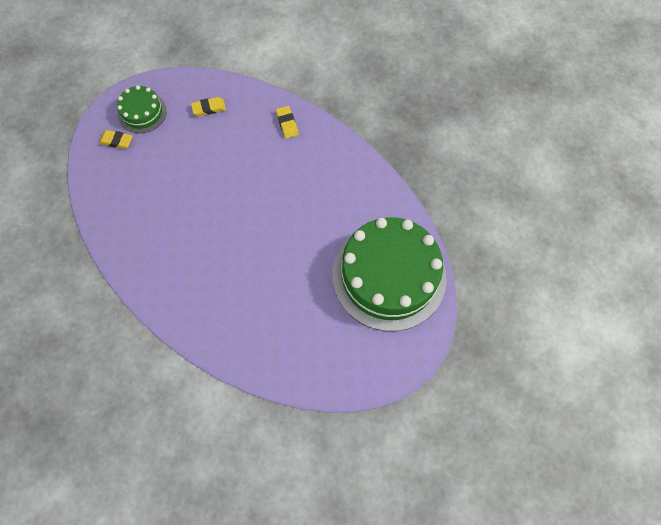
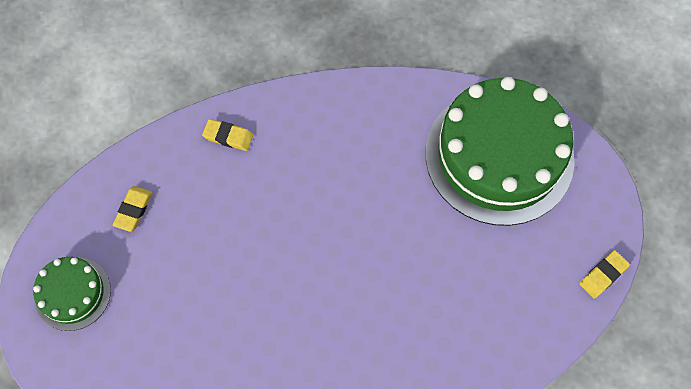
camera: 55 degrees left, 0 degrees up
yellow eraser [99,130,133,149] -> yellow eraser moved to [579,250,630,299]

